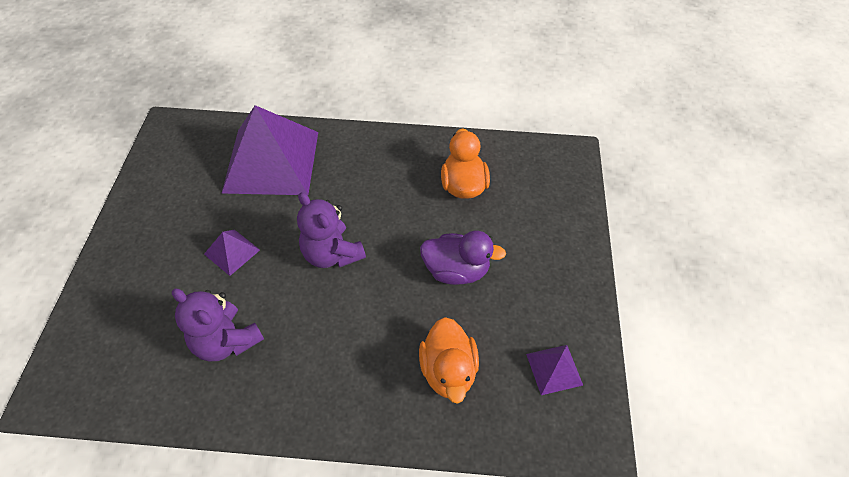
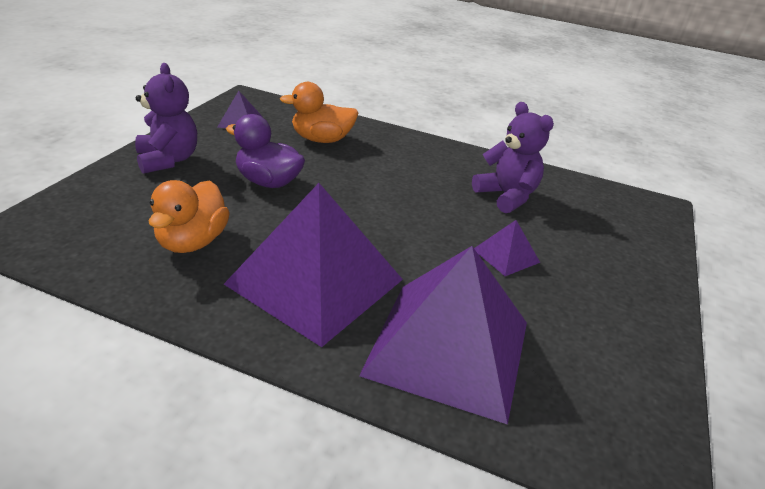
camera: 165 degrees left, 20 degrees down
purple teddy bear [297,192,366,268] -> purple teddy bear moved to [135,63,197,174]
orange duck [419,317,479,404] -> orange duck turned 105 degrees counterclockwise [280,82,358,143]
none -> purple pyramid [224,183,403,347]

